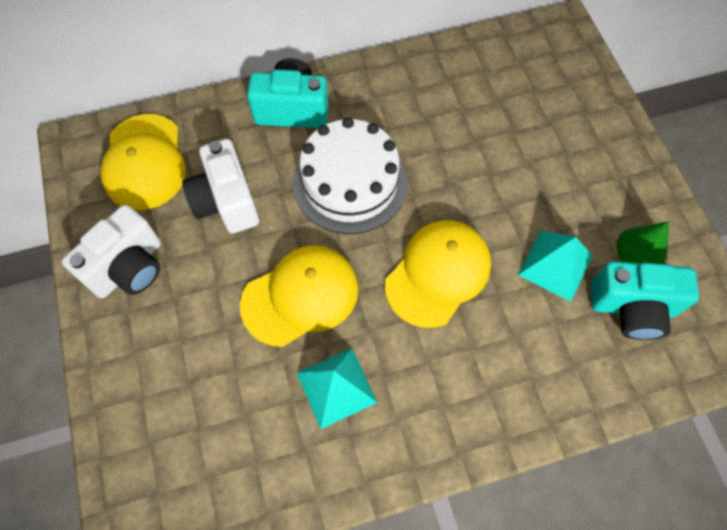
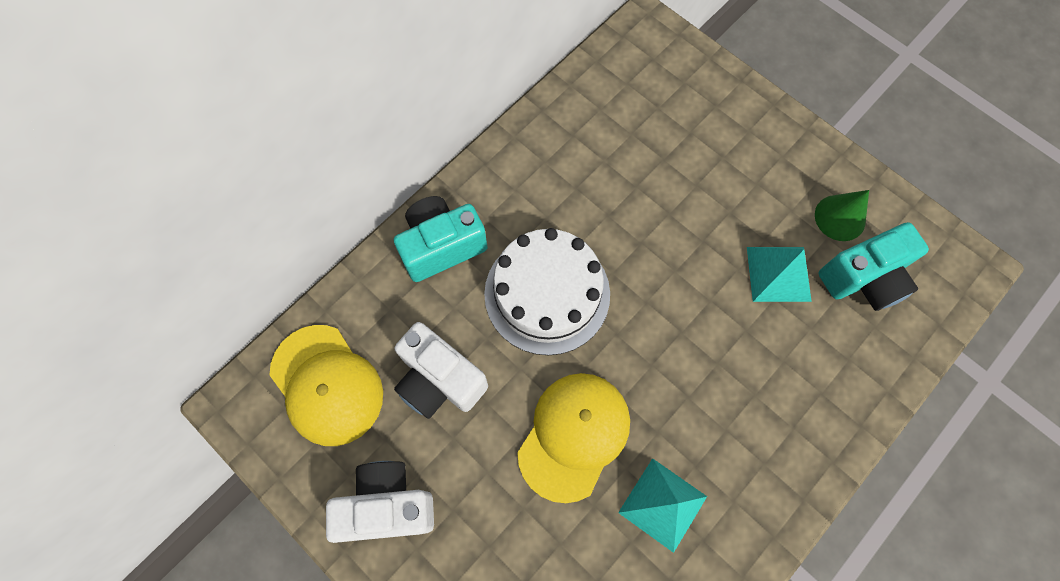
camera: 30 degrees left, 5 degrees up
white camera [62,205,161,298] -> white camera turned 105 degrees counterclockwise [326,461,434,543]
yellow cap [385,220,491,328] -> none

